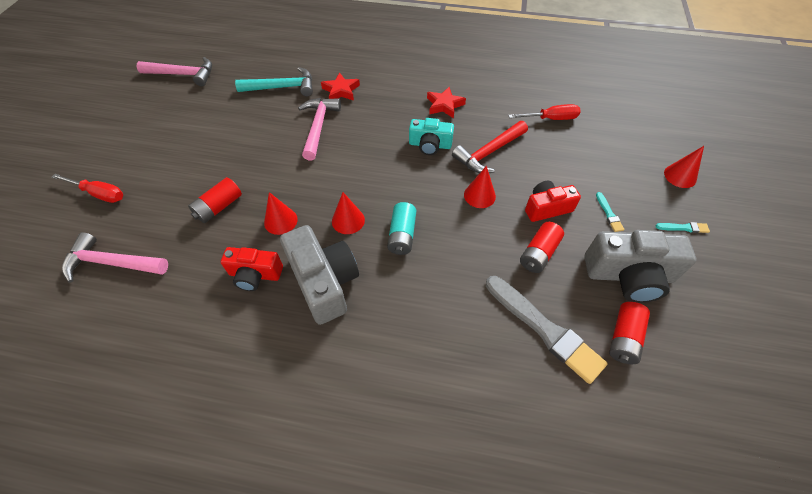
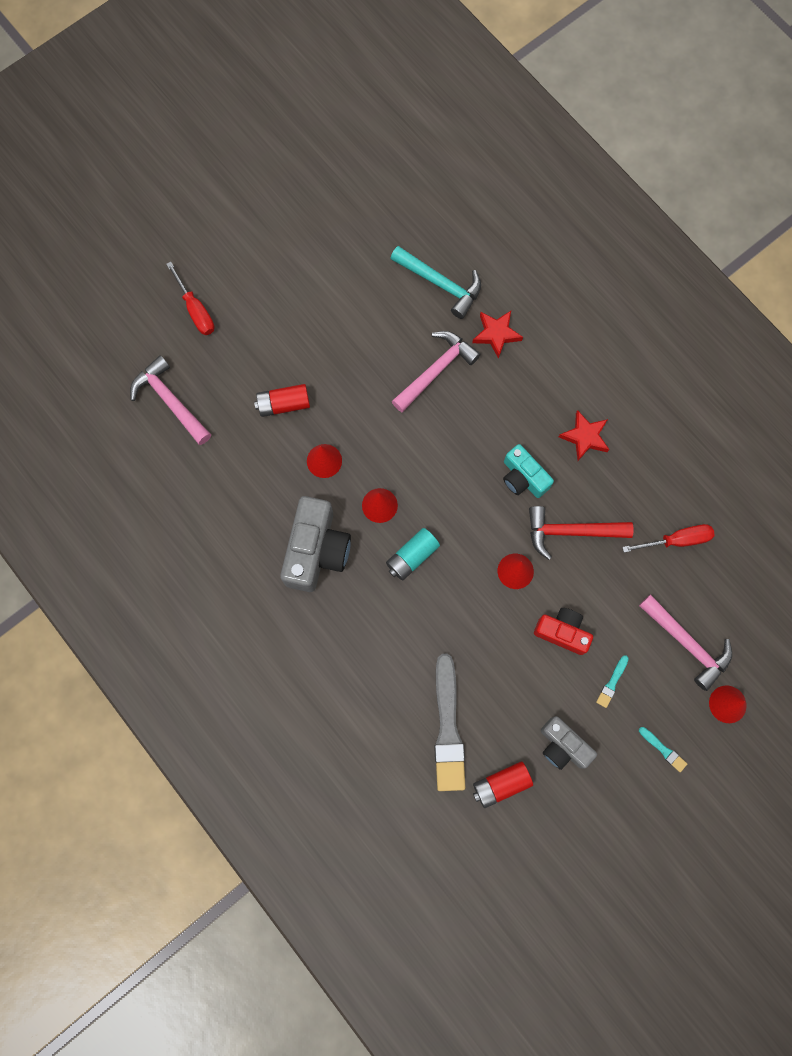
camera: 40 degrees right, 20 degrees up
pink hammer [137,57,212,86] -> pink hammer moved to [639,594,732,691]
red camera [221,247,283,291] -> none
red screwdriver [508,104,581,120] -> red screwdriver turned 45 degrees counterclockwise [622,524,714,553]
red battery [520,222,564,273] -> none
grey camera [584,230,696,303] -> grey camera [541,716,597,770], size x0.61

